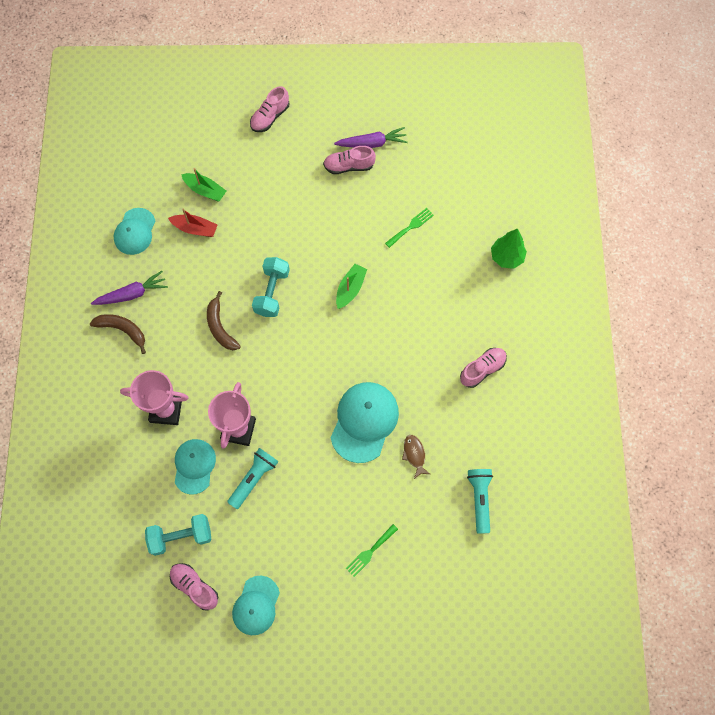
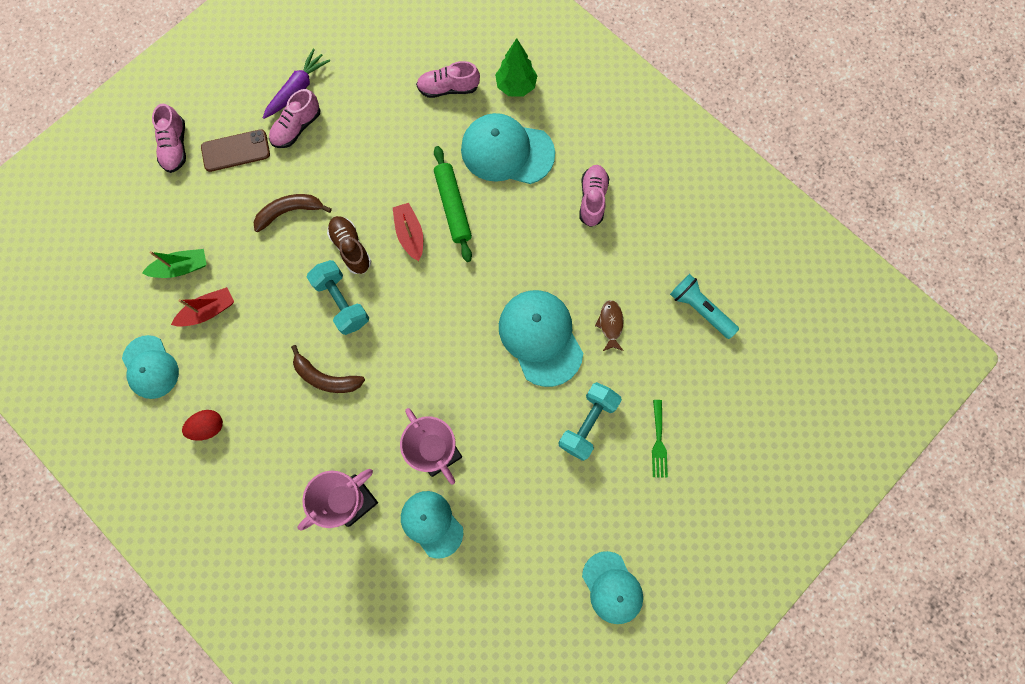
camera: 45 degrees left, 5 degrees up
brown banana [90,314,146,354] -> brown banana moved to [254,194,332,232]
purple carrot [91,271,168,305] -> red egg [182,410,223,441]
turquoise dumbbell [145,514,211,556] -> turquoise dumbbell moved to [558,382,622,461]
pink shoe [170,563,218,611] -> pink shoe moved to [416,61,480,98]
turquoise flashlight [227,448,279,509] -> none
green boat [336,264,367,309] -> red boat [393,203,423,261]
green fork [385,208,434,248] -> none
brown fish [402,435,430,479] -> brown fish turned 60 degrees clockwise [595,300,624,351]
none -> brown phone [201,129,270,172]
none -> brown shoe [327,216,371,274]
none -> green rolling pin [434,146,472,262]
none -> turquoise cap [461,113,555,184]

